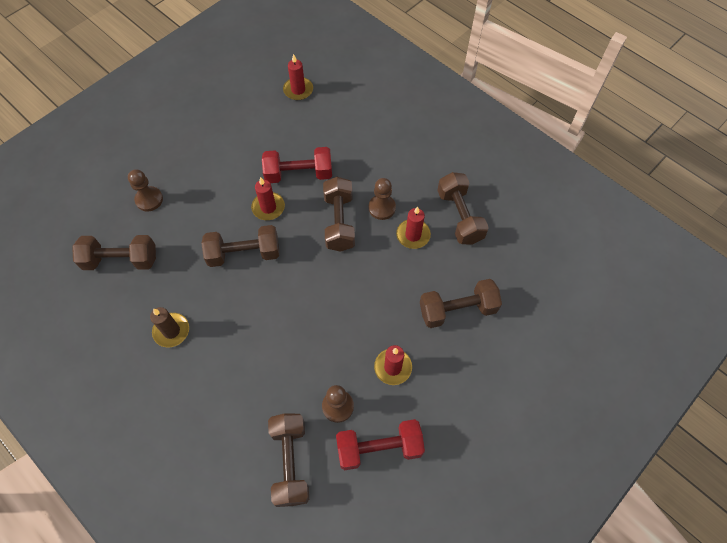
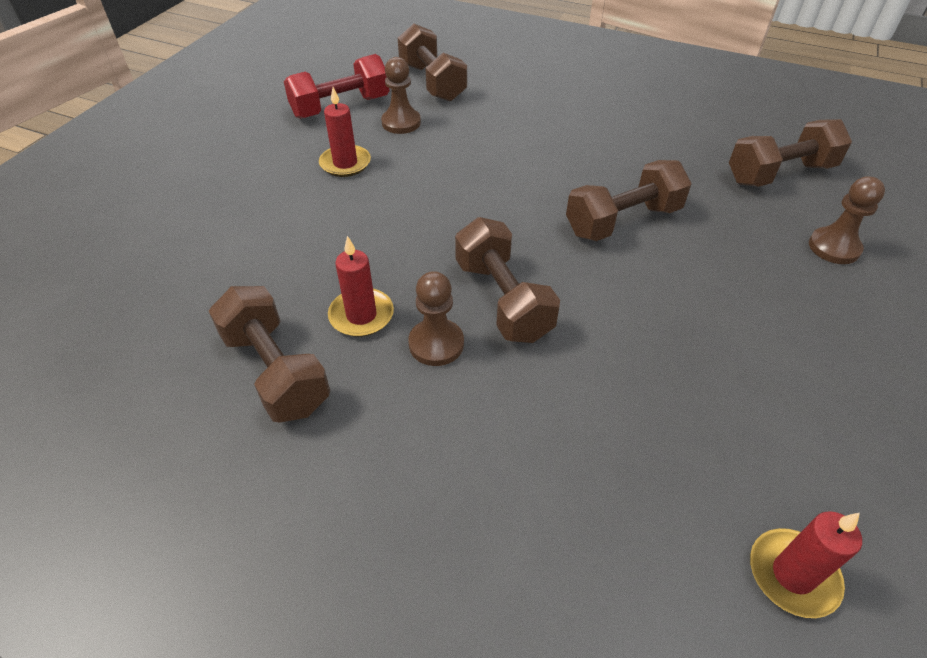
camera: 160 degrees right, 15 degrees down
brown candle [150,307,189,347] -> none
red candle [251,177,285,220] -> none
red dumbbell [262,147,332,183] -> none
brown dumbbell [420,279,502,328] -> none

